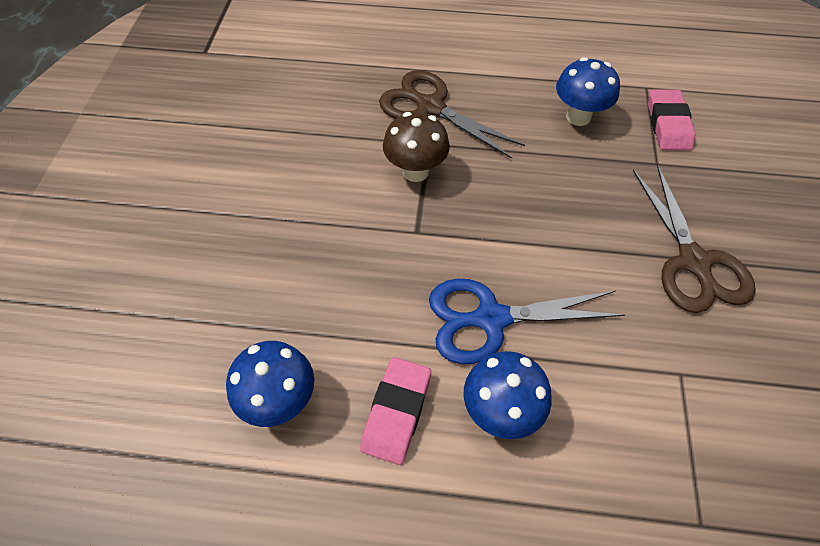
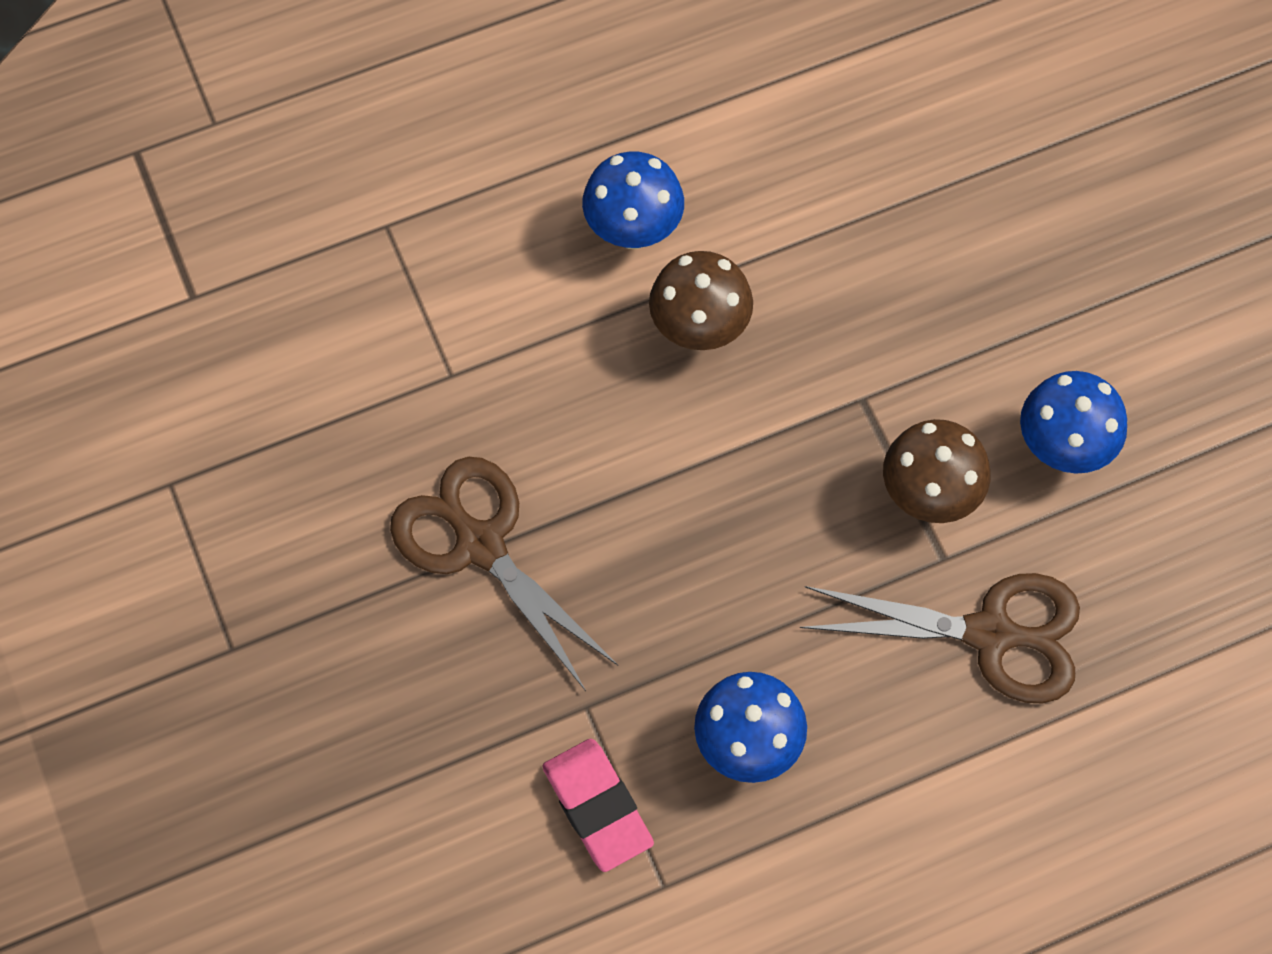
camera: 150 degrees right, 10 degrees up
blue mushroom [226,341,314,427] -> blue mushroom moved to [1020,371,1127,474]
pink eraser [360,357,431,465] -> none
blue scissors [429,279,625,364] -> brown mushroom [649,251,753,350]

